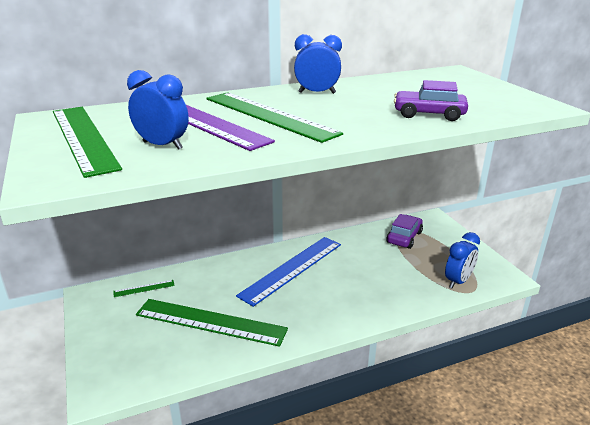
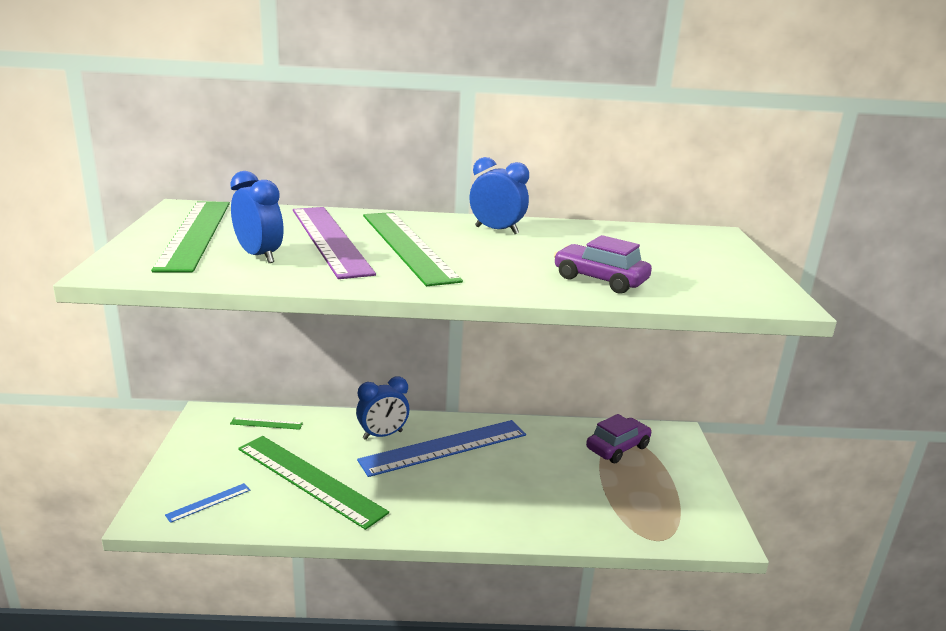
camera: 20 degrees right, 5 degrees down
blue clock [445,232,480,289] -> blue clock moved to [356,377,409,440]
none -> blue ruler [165,483,250,523]

